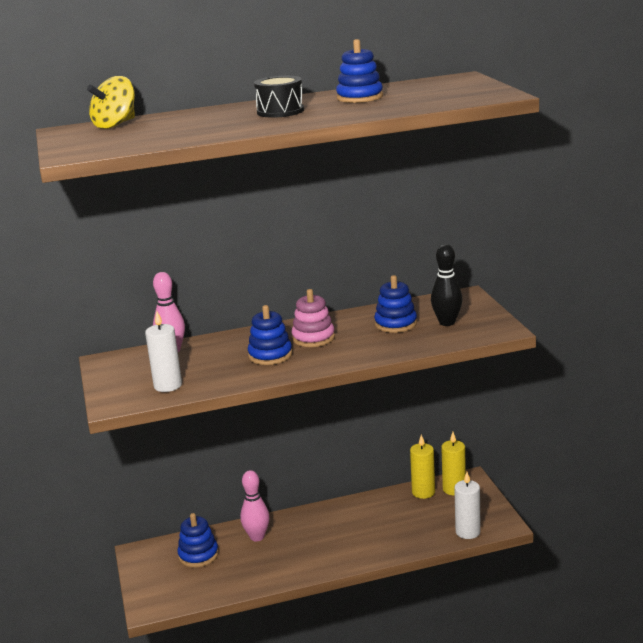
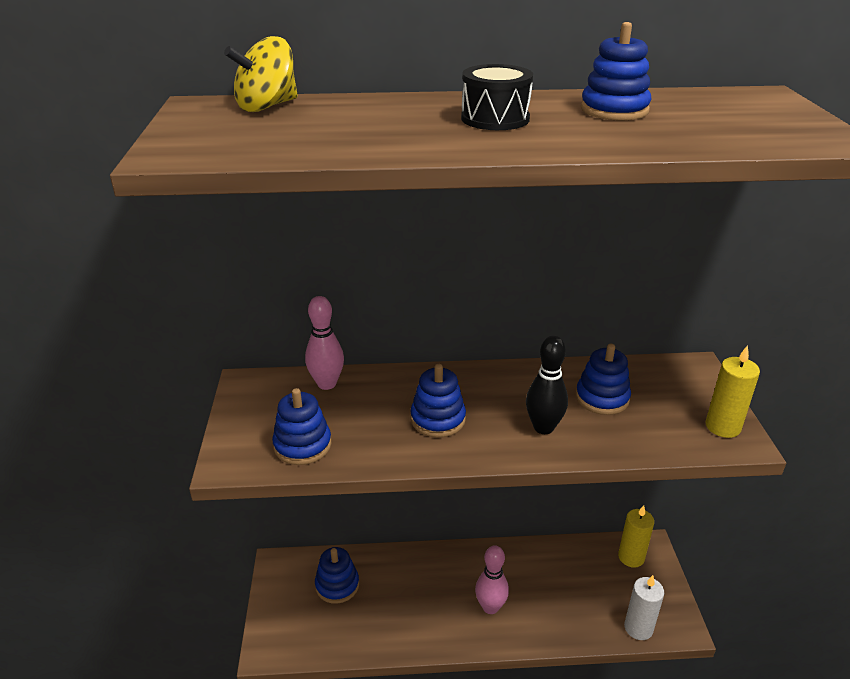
camera: 10 degrees right, 10 degrees up
white candle [145,311,182,392] -> blue stacking toy [272,388,331,465]
pink bowling pin [240,470,270,541] -> pink bowling pin moved to [475,545,509,614]
pink stacking toy [292,289,335,347] -> none
yellow candle [410,435,435,499] -> yellow candle moved to [705,345,760,438]
black bowling pin [431,244,463,326] -> black bowling pin moved to [526,336,568,434]

